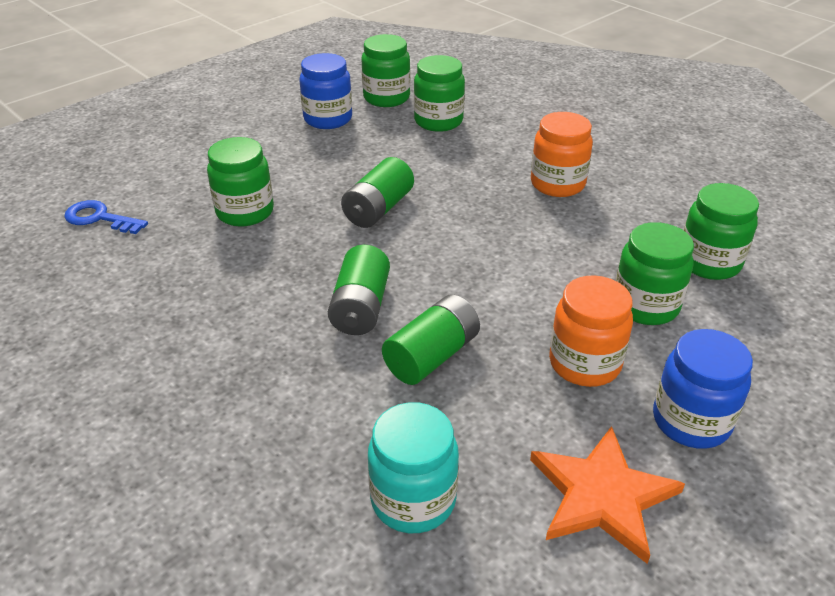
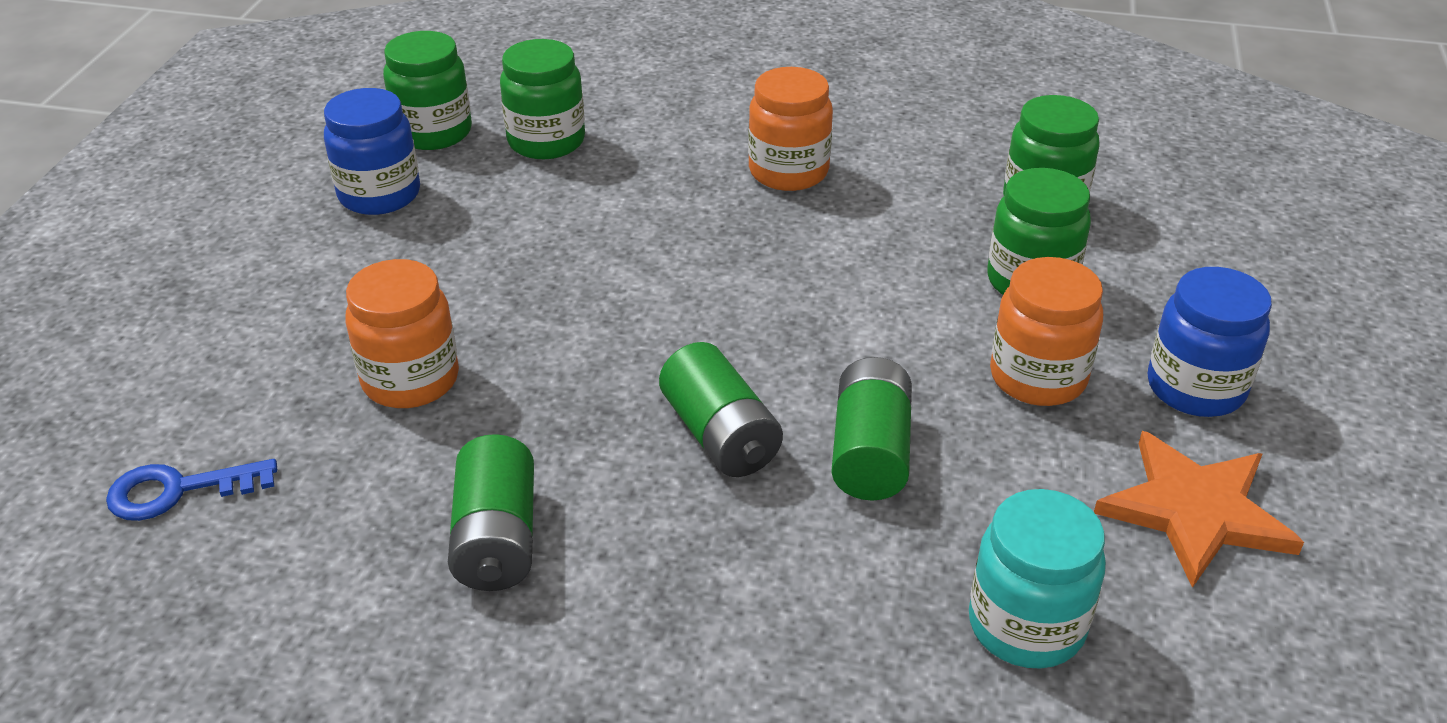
camera: 35 degrees left, 0 degrees up
green jar [207,137,274,227] -> orange jar [345,259,459,408]
green battery [341,157,414,228] -> green battery moved to [448,434,534,591]

